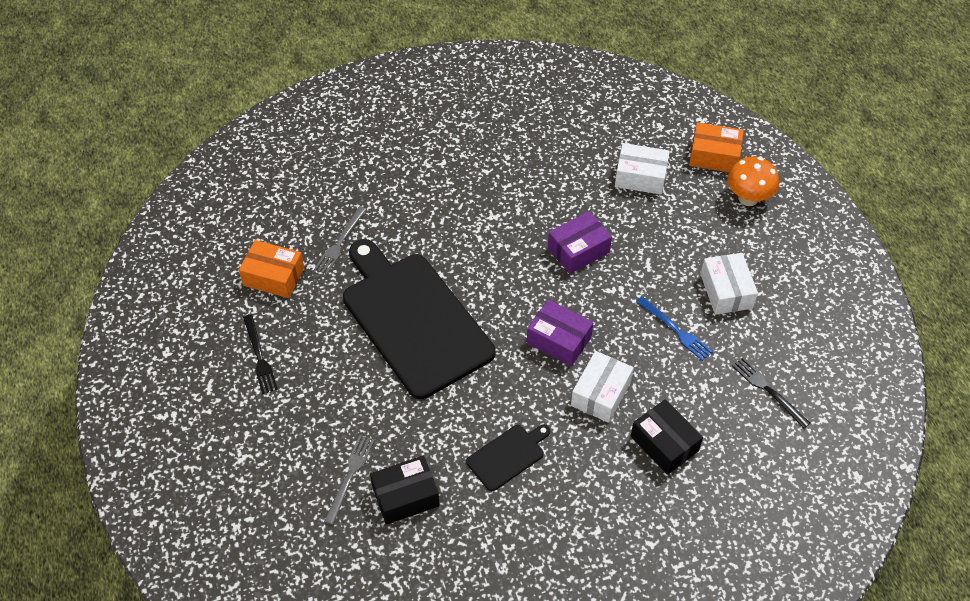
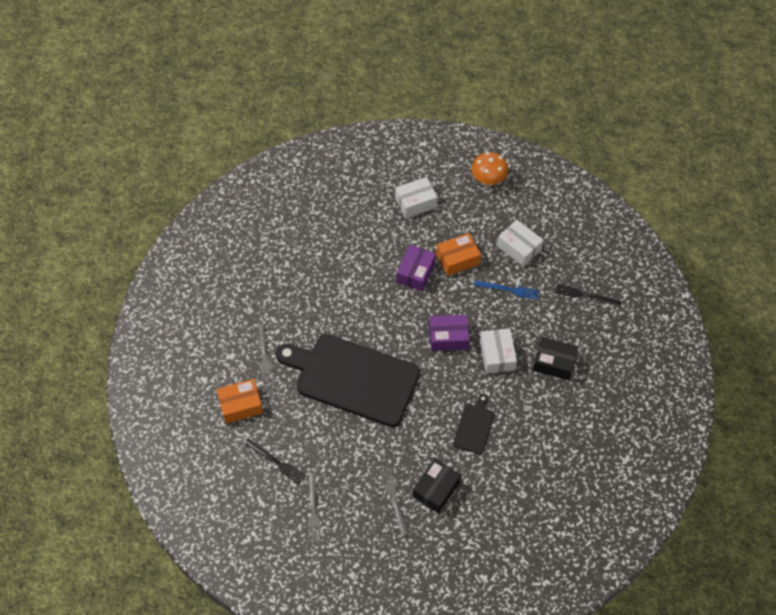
camera: 35 degrees left, 5 degrees up
orange box [689,122,744,172] -> orange box moved to [436,233,481,276]
none -> grey fork [308,473,321,544]

